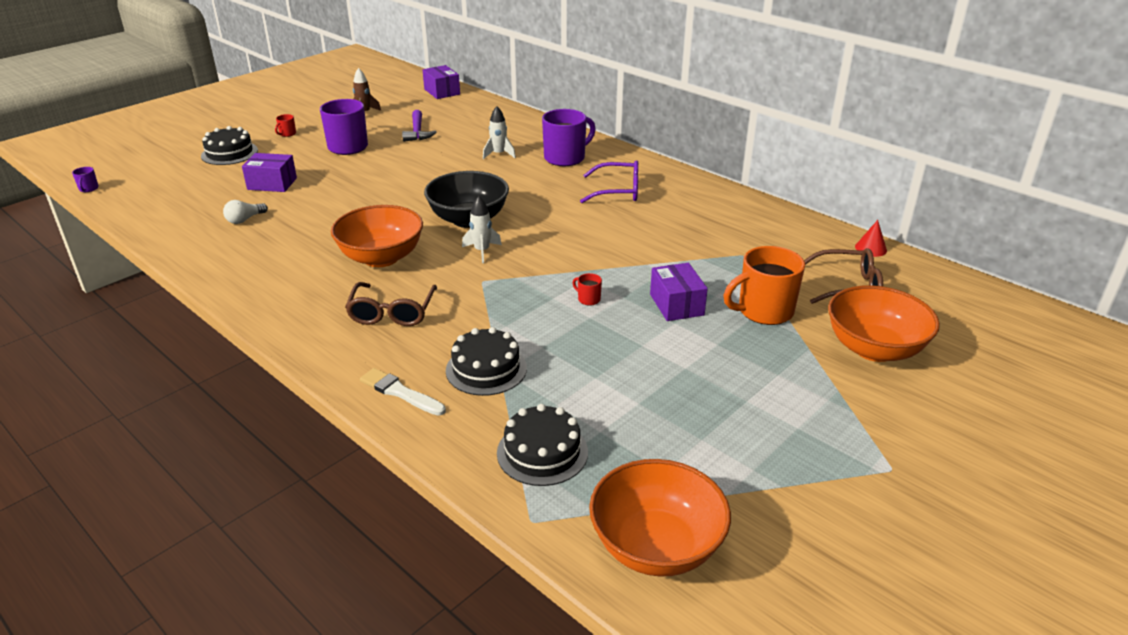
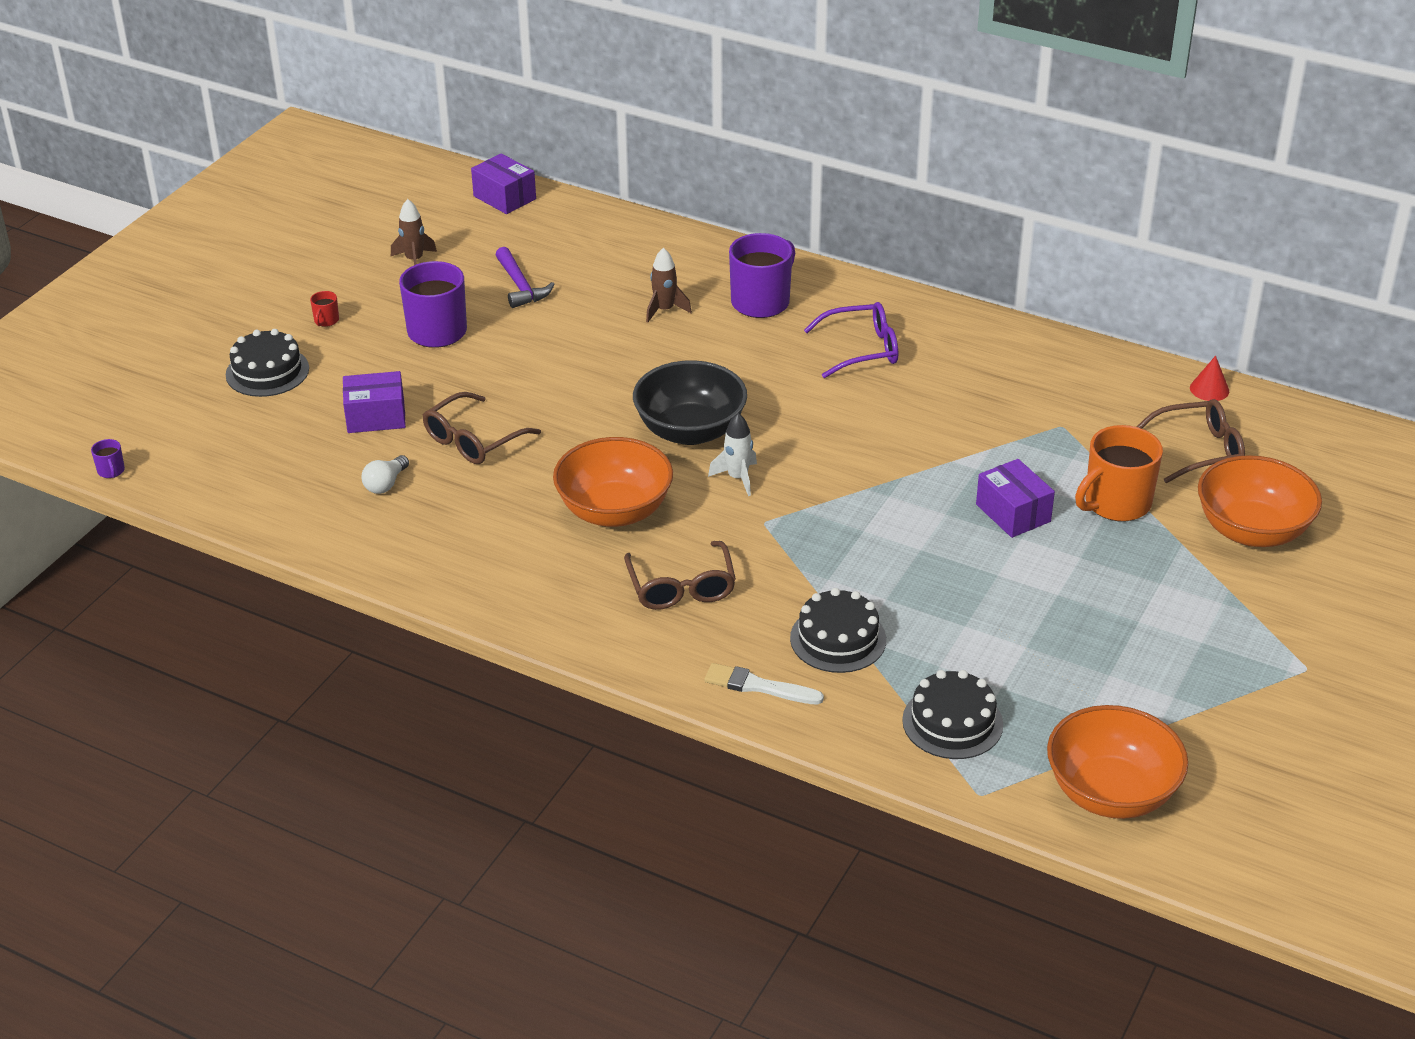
camera: 15 degrees left, 5 degrees up
white rocket [483,106,516,159] -> brown rocket [646,248,692,323]
red mug [572,273,602,306] -> none
none -> brown glasses [423,392,541,464]

